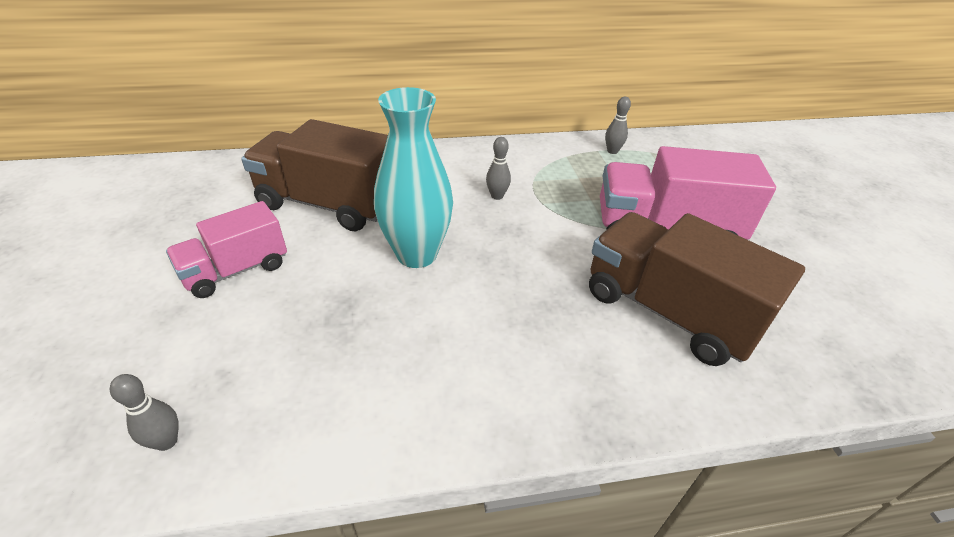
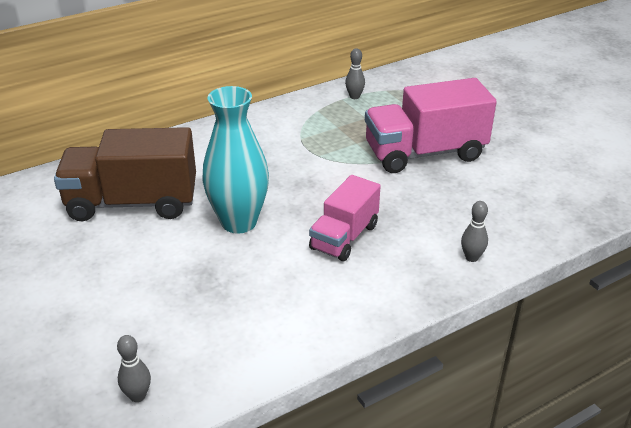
camera: 20 degrees left, 5 degrees down
pink truck [166,201,287,298] -> pink truck moved to [309,175,381,261]
grey bowling pin [486,137,511,200] -> grey bowling pin moved to [461,201,488,262]
brown truck [589,212,805,366] -> none

